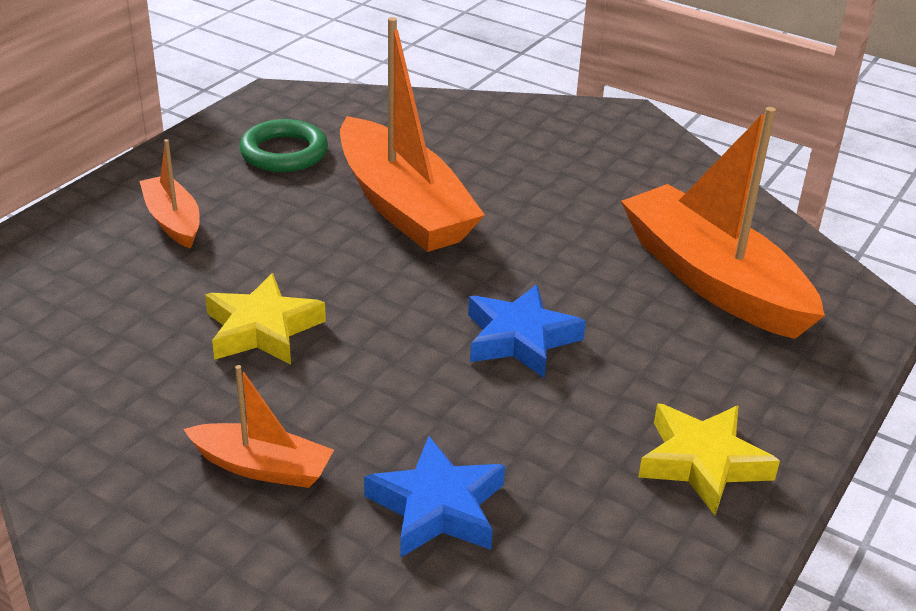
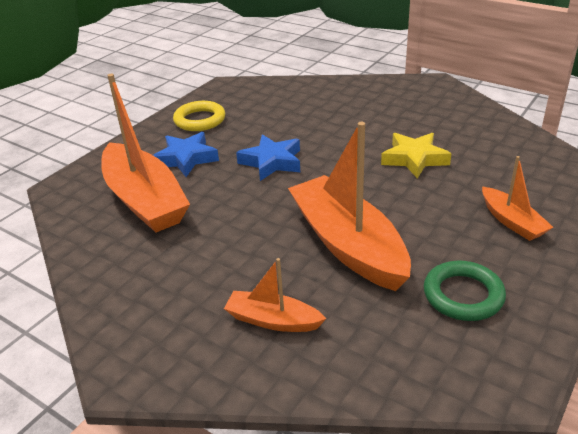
camera: 175 degrees left, 0 degrees up
orange boat [184,365,334,488] -> orange boat moved to [224,258,326,332]
blue star [364,436,505,558] -> blue star moved to [153,132,219,177]
yellow star [638,403,780,515] -> yellow ring [173,101,225,131]

